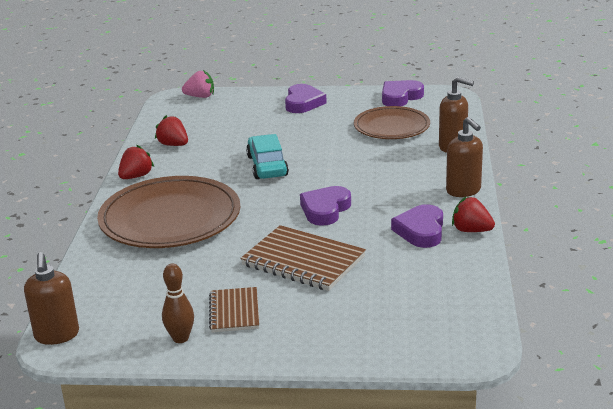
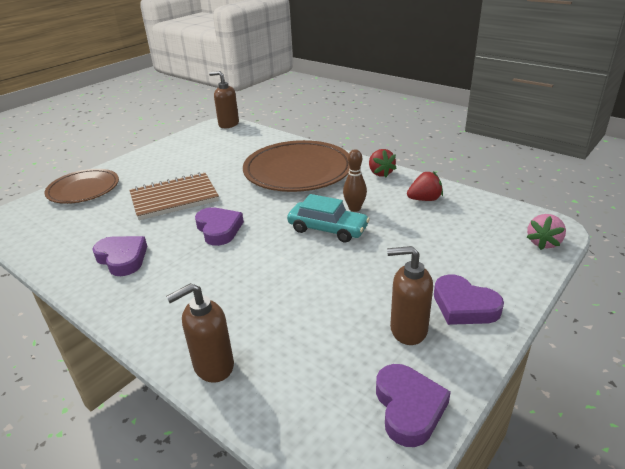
camera: 125 degrees right, 5 degrees up
brown bowling pin [162,263,194,343] -> brown bowling pin moved to [343,149,367,212]
brown notebook [209,287,259,332] -> none
brown plate [354,106,430,139] -> brown plate moved to [44,169,119,204]
brown soap dispenser [446,117,483,197] -> brown soap dispenser moved to [387,246,433,345]
red strawberry [452,197,495,232] -> none

